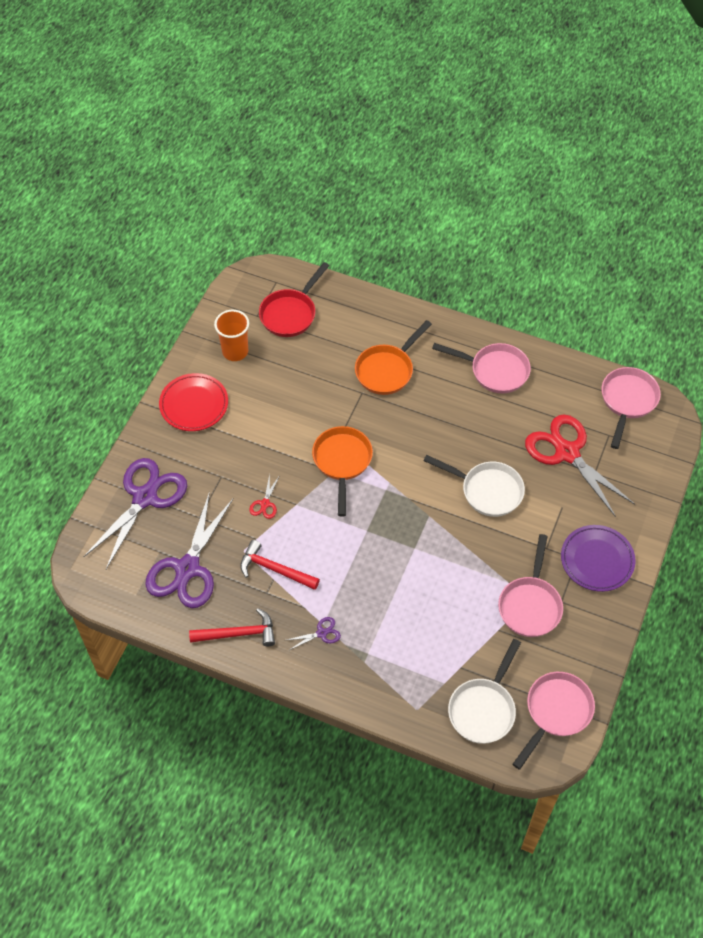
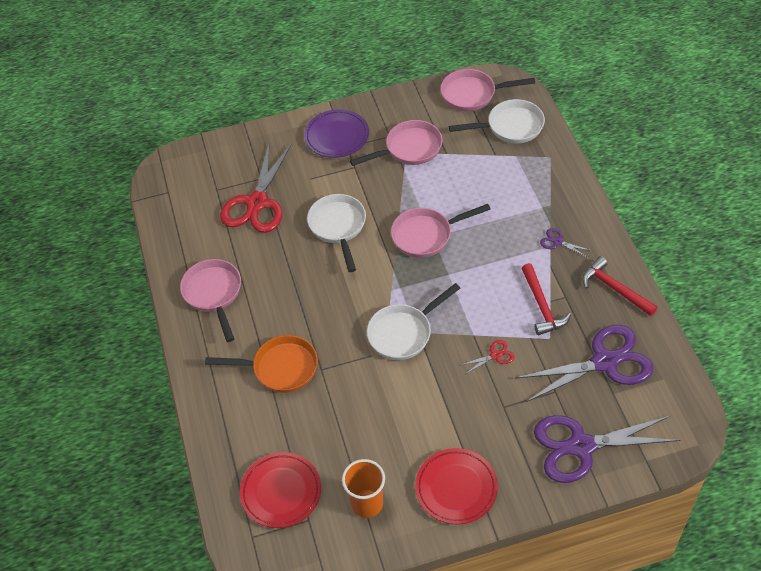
camera: 125 degrees left, 5 degrees down
red pan [259,262,329,337] -> red plate [240,452,321,528]
orange pan [312,426,373,517] -> white pan [367,283,461,360]
pink pan [601,367,661,449] -> pink pan moved to [391,204,491,258]

